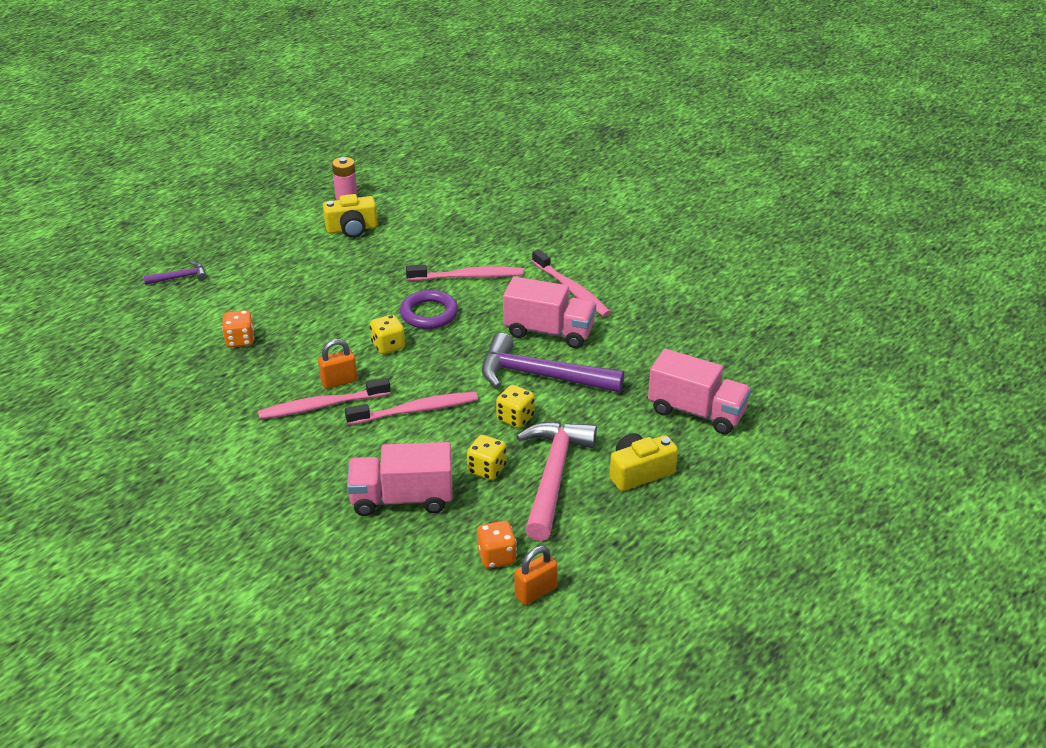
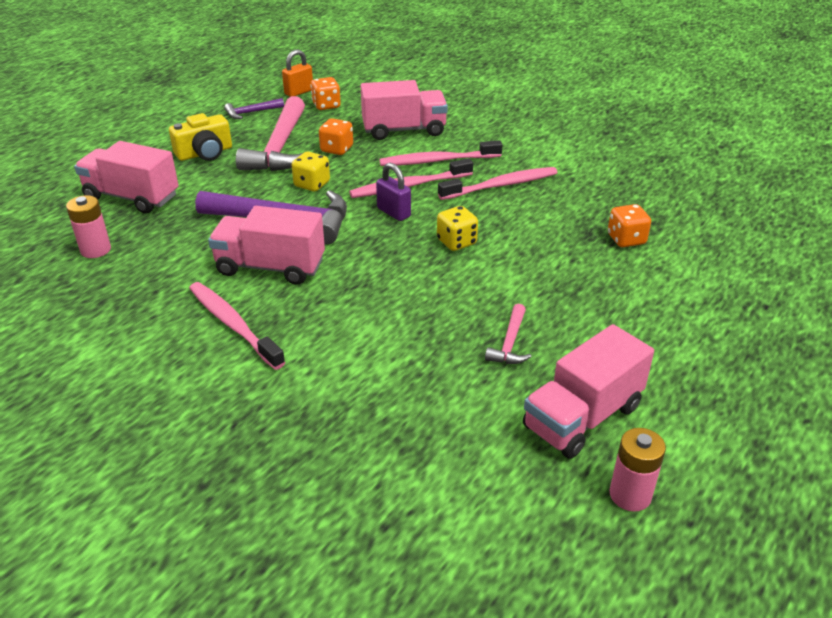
camera: 175 degrees right, 0 degrees up
purple hammer [143,261,207,285] -> purple hammer moved to [224,98,284,119]
orange padlock [318,339,357,389] -> none
yellow camera [323,194,378,238] -> pink truck [523,324,654,459]
purple ring [400,290,458,329] -> none
pink toothbrush [406,265,523,281] -> pink toothbrush moved to [379,140,502,166]
yellow dice [467,435,507,480] -> orange dice [319,118,353,155]
none -> pink battery [66,195,111,258]
none -> purple padlock [376,163,411,221]
none -> pink hammer [485,304,532,364]

